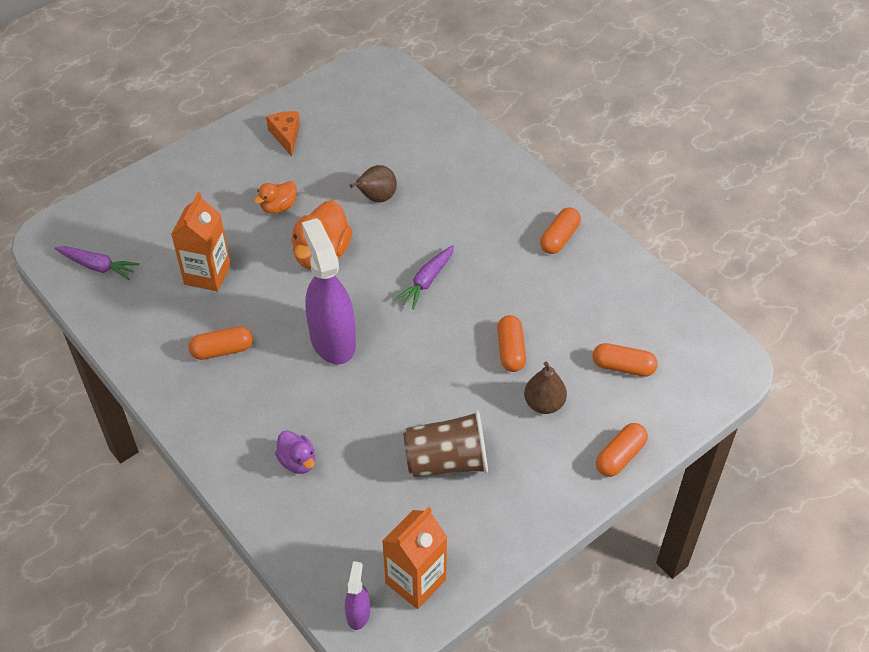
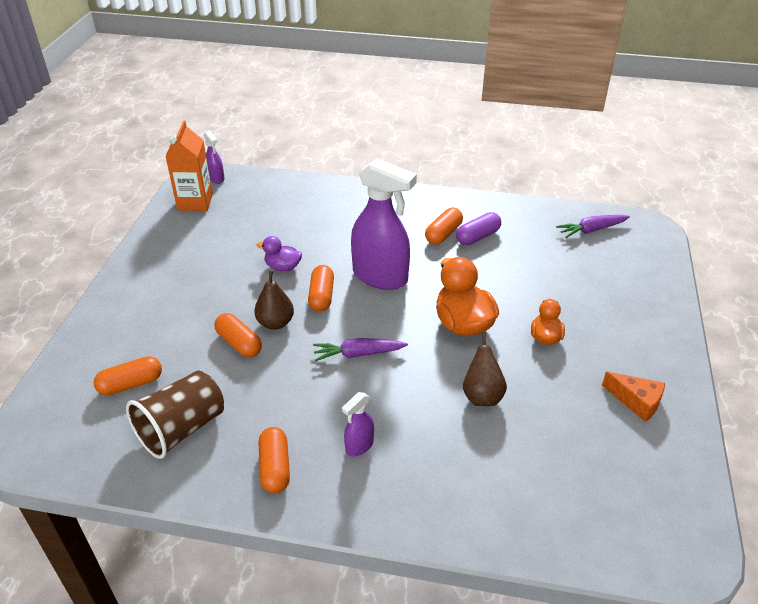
camera: 140 degrees right, 10 degrees down
orange carton [171,192,231,291] -> none
purple duck [275,430,315,474] -> purple duck moved to [256,236,302,271]
purple carrot [394,245,454,309] -> purple carrot turned 90 degrees counterclockwise [313,338,408,361]
brown cup [403,411,488,477] -> brown cup moved to [126,371,224,459]
brown pear [524,362,567,414] -> brown pear moved to [254,270,294,330]
orange capsule [596,423,648,477] -> orange capsule moved to [308,265,334,312]
none -> purple spray bottle [342,392,374,457]
none -> purple capsule [456,212,501,245]

